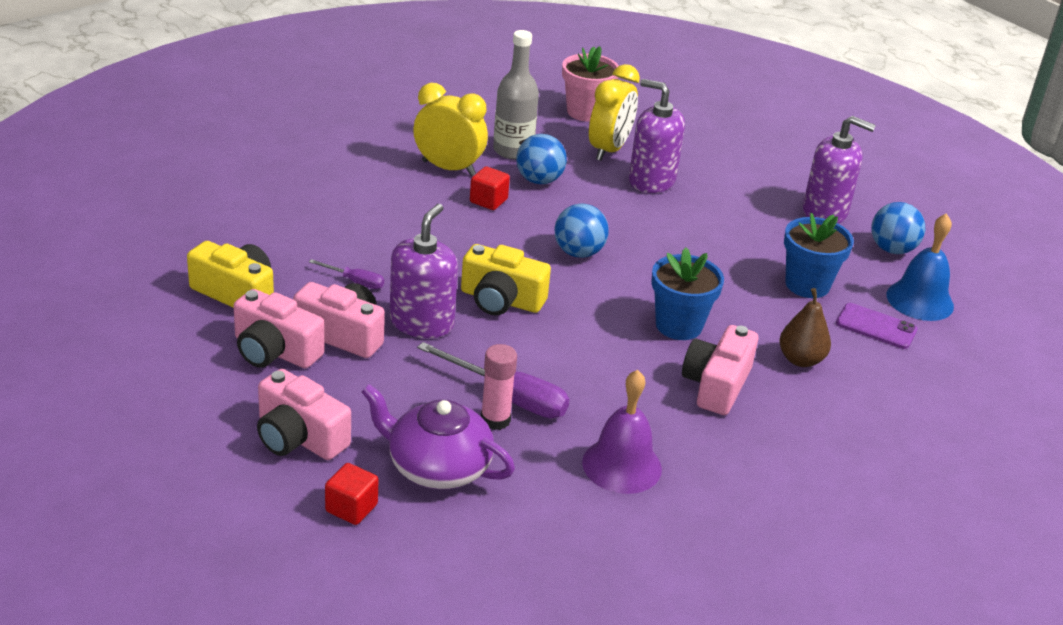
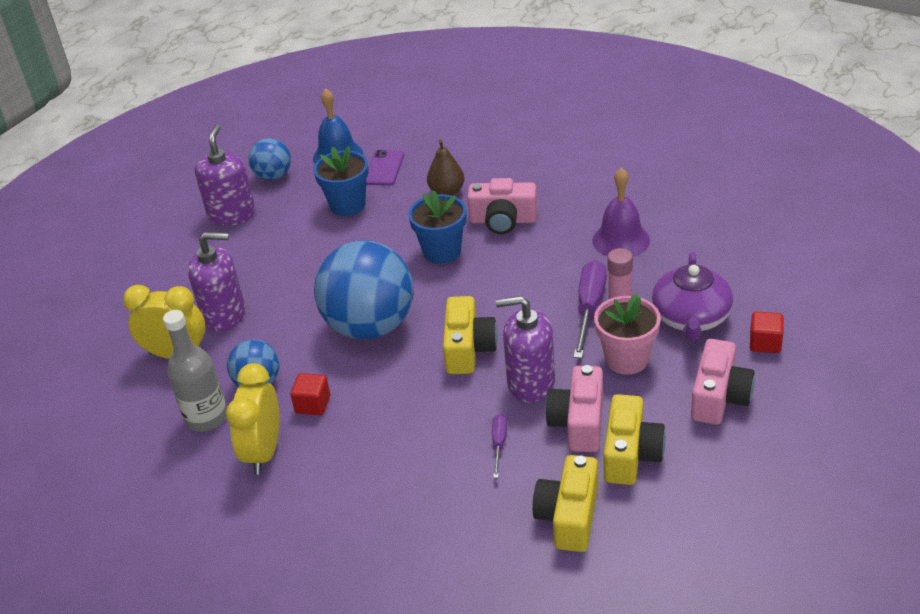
camera: 100 degrees left, 5 degrees up
pink camera [234,289,325,368] -> yellow camera [604,394,666,485]
blue ball [555,203,609,258] -> blue ball [314,240,414,339], size x1.97
pink flower pot [562,46,619,122] -> pink flower pot moved to [594,293,661,375]
purple soap dispenser [629,79,685,193] -> purple soap dispenser turned 105 degrees counterclockwise [188,232,245,332]

